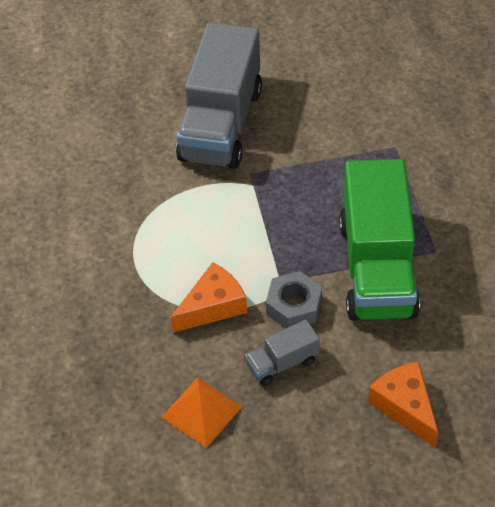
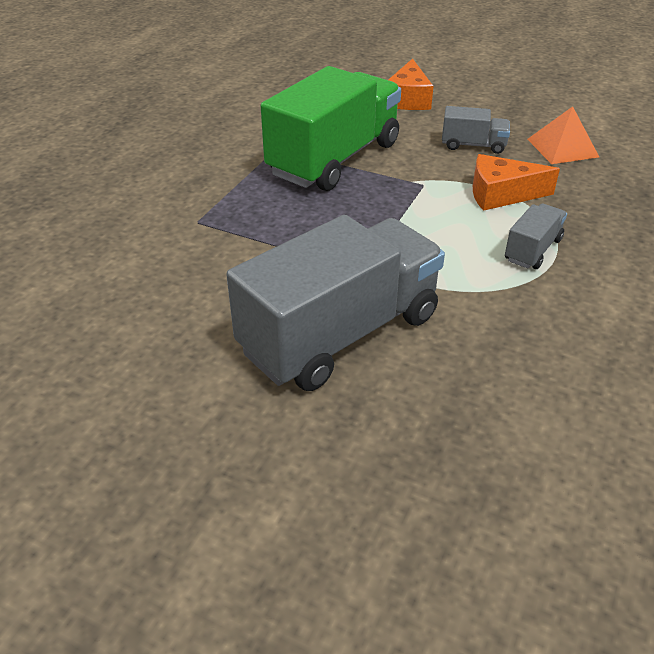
camera: 145 degrees left, 10 degrees down
grey nut [266,271,322,328] -> none
none -> grey truck [505,204,567,269]

